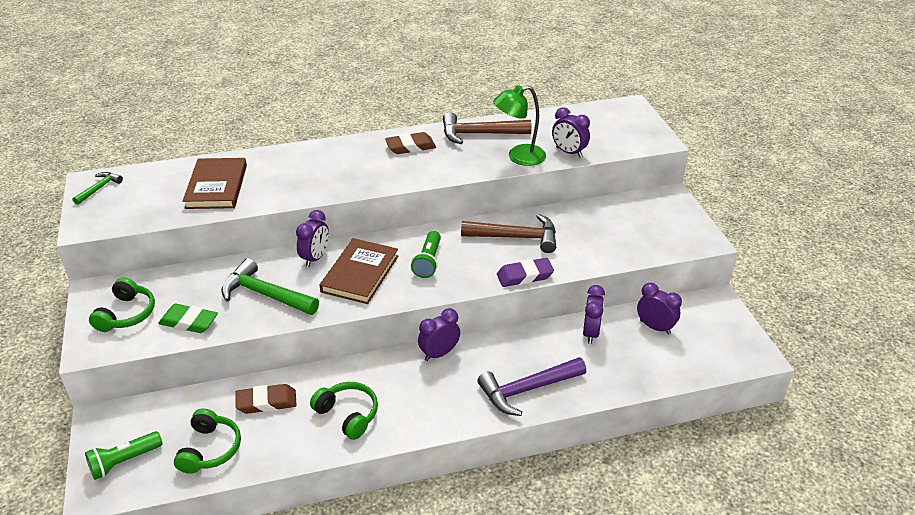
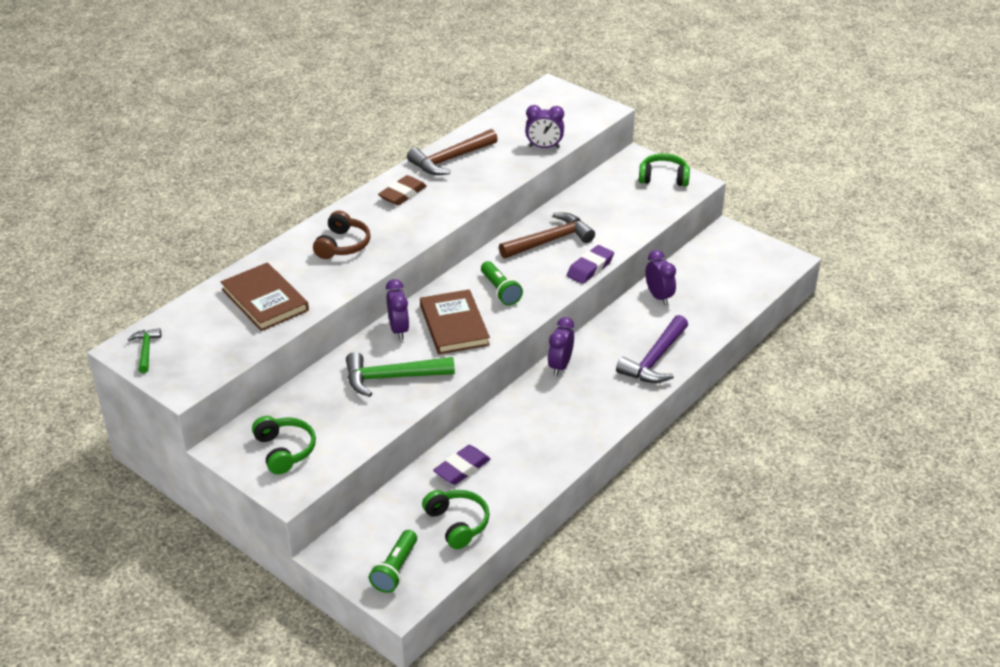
camera: 35 degrees left, 0 degrees up
green eraser [158,304,218,333] -> none
brown eraser [235,384,297,414] -> purple eraser [433,445,490,485]
green headphones [310,382,378,440] -> green headphones moved to [639,153,690,186]
green lamp [493,85,546,166] -> none
purple clock [637,283,682,335] -> none
none -> brown headphones [313,211,370,259]

